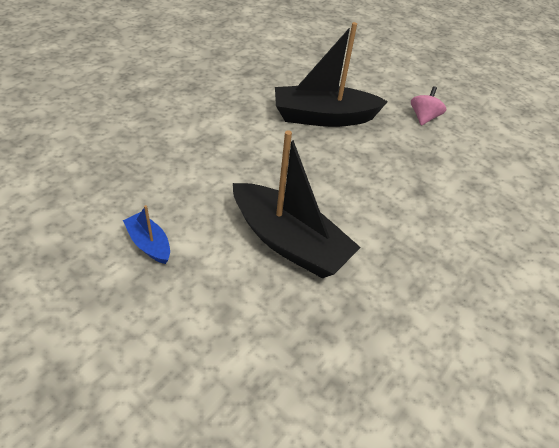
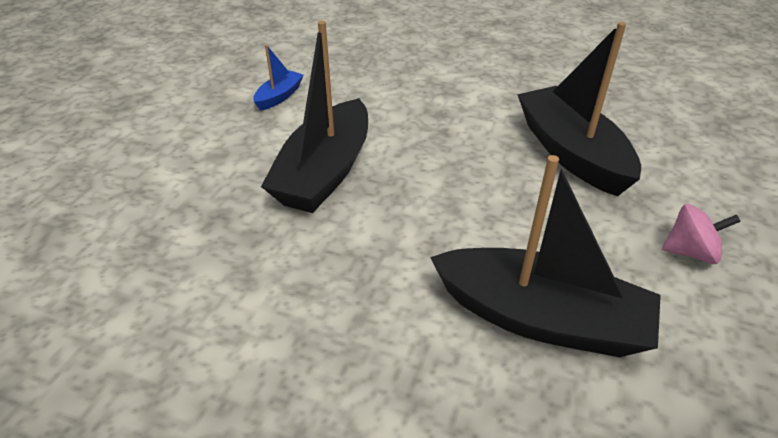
camera: 75 degrees right, 5 degrees down
none -> black boat [430,155,661,357]

